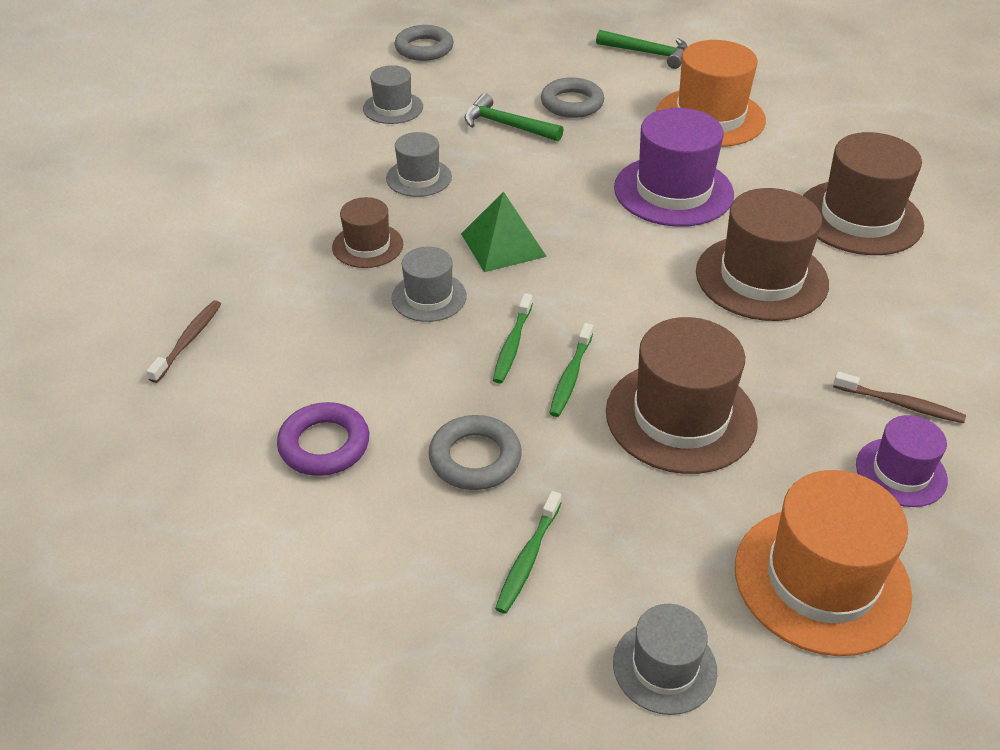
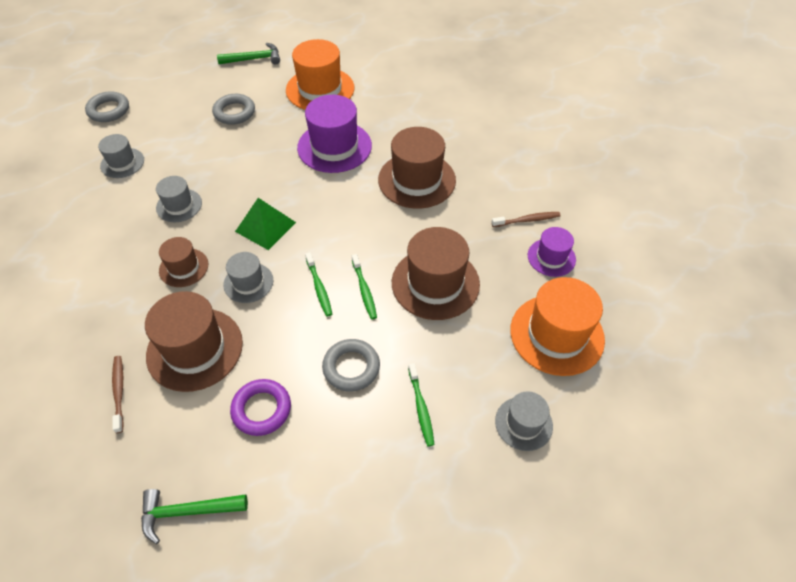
camera: 35 degrees left, 10 degrees up
green hammer [464,93,563,142] -> green hammer moved to [141,489,248,544]
brown hat [803,132,924,255] -> brown hat moved to [145,291,243,392]

